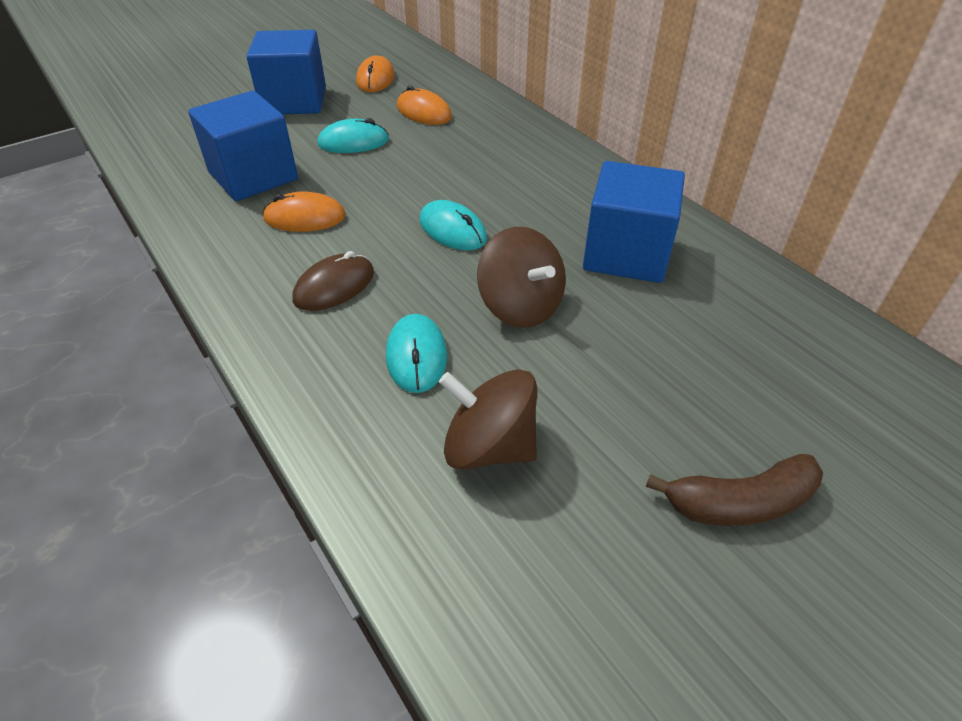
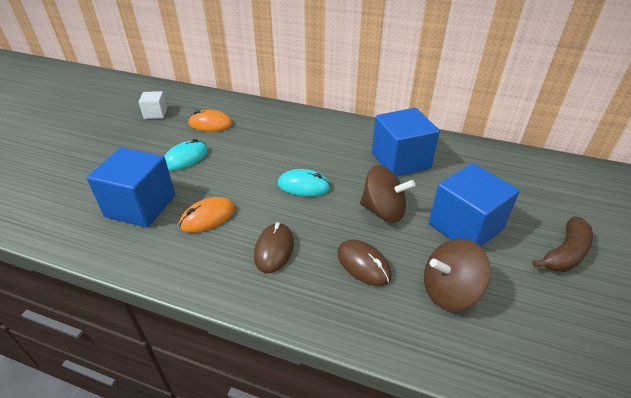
camera: 35 degrees left, 5 degrees down
blue cube [246,30,326,114] -> blue cube moved to [429,163,520,247]
orange mouse [356,55,395,92] -> white cube [139,91,167,119]
turquoise mouse [386,314,447,393] -> brown mouse [337,239,392,286]

